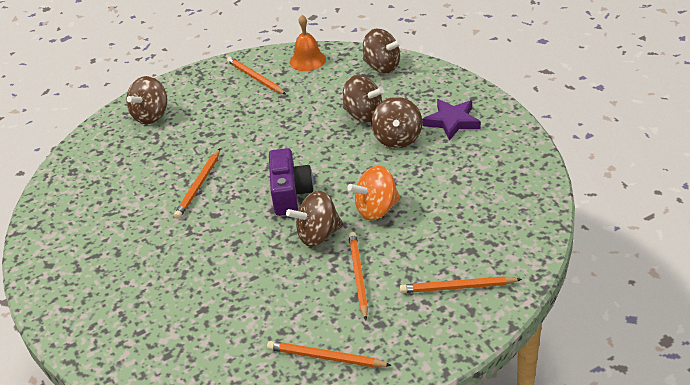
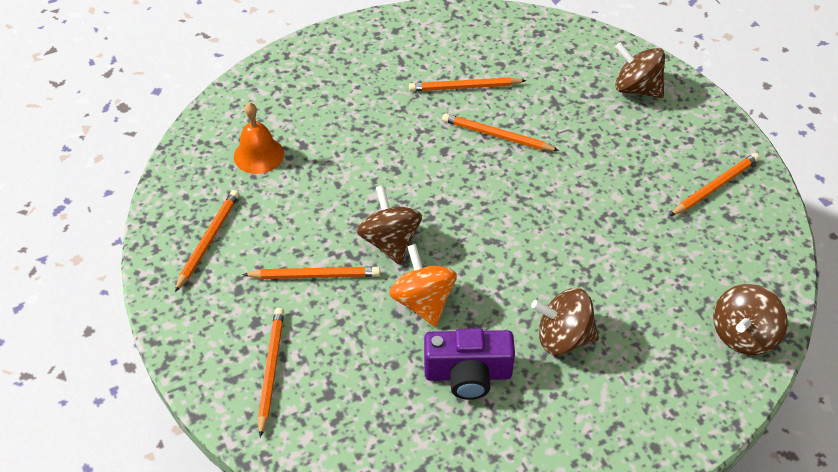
camera: 90 degrees right, 10 degrees up
purple camera [269,148,314,216] -> purple camera moved to [424,328,515,400]
orange bell [290,15,326,71] -> orange bell moved to [234,102,284,174]
brown spinning top [343,75,384,123] -> none
purple star [422,99,481,141] -> none
none -> orange pencil [409,77,526,91]

